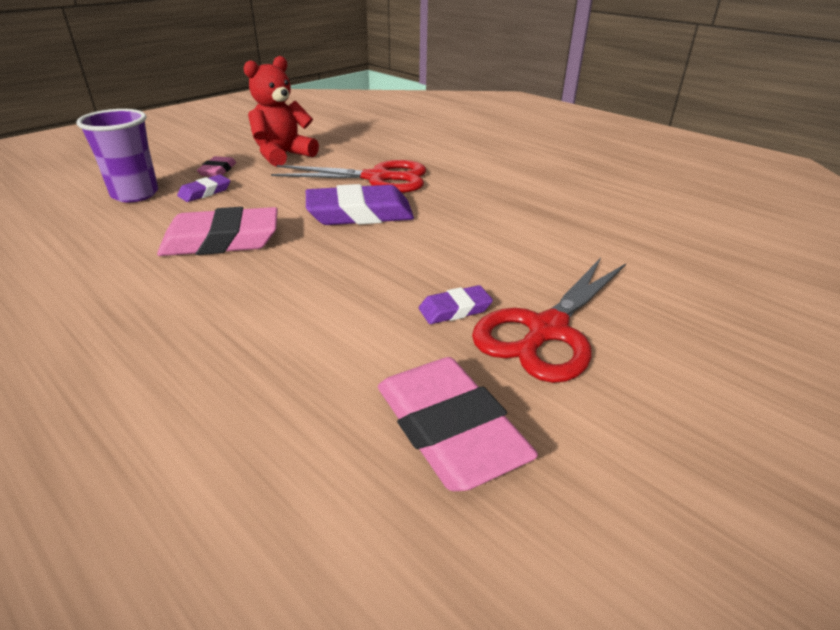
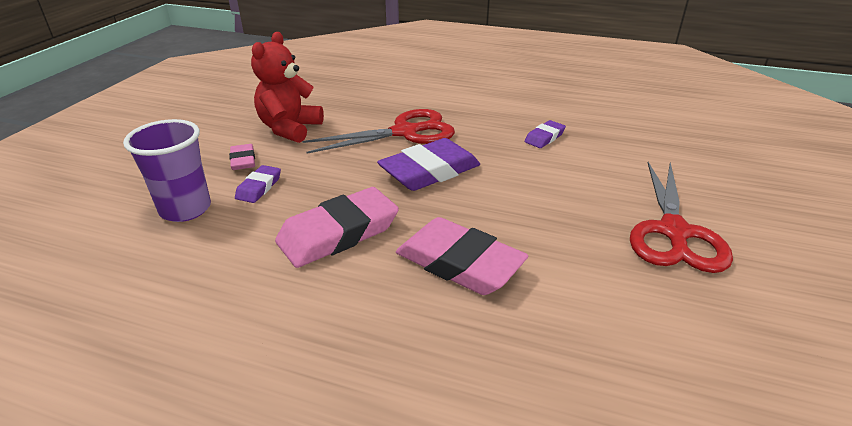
camera: 25 degrees left, 0 degrees up
pink eraser [378,357,538,491] -> pink eraser moved to [396,217,528,295]
purple eraser [419,285,493,324] -> purple eraser moved to [525,120,566,148]

